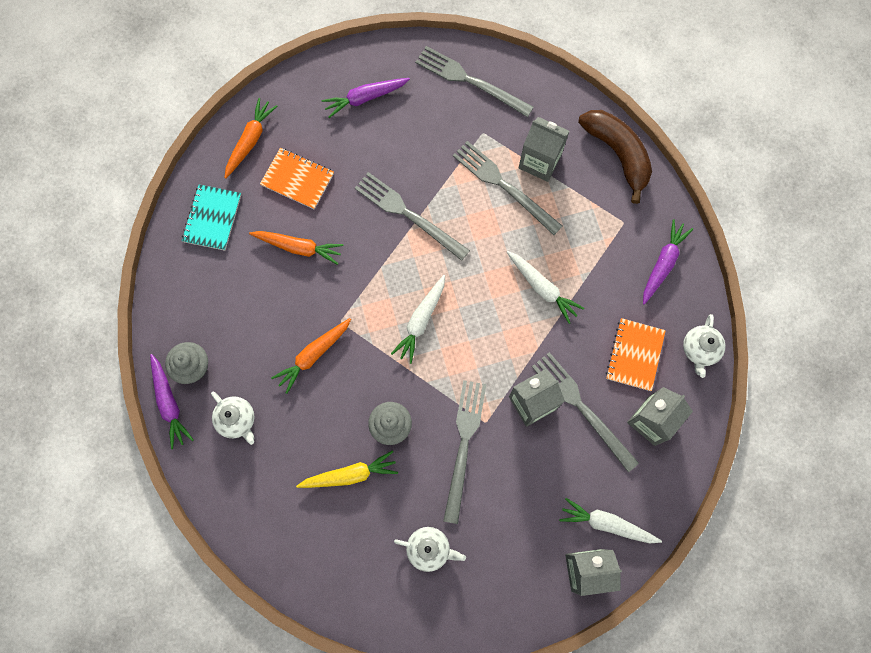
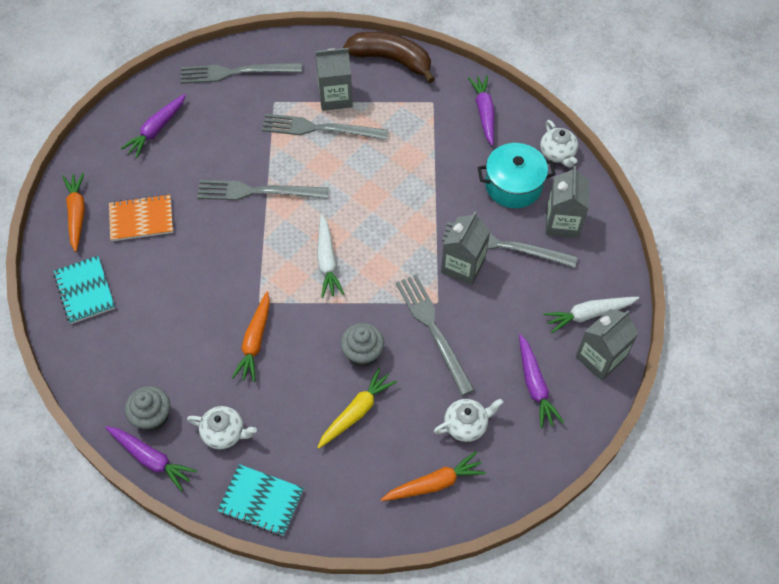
camera: 35 degrees left, 15 degrees down
orange carrot [249,231,343,265] -> orange carrot moved to [381,451,486,501]
white carrot [507,251,584,324] -> none
orange notebook [606,318,666,391] -> turquoise pot [478,143,556,208]
none -> turquoise notebook [217,464,304,536]
none -> purple carrot [519,334,564,429]

